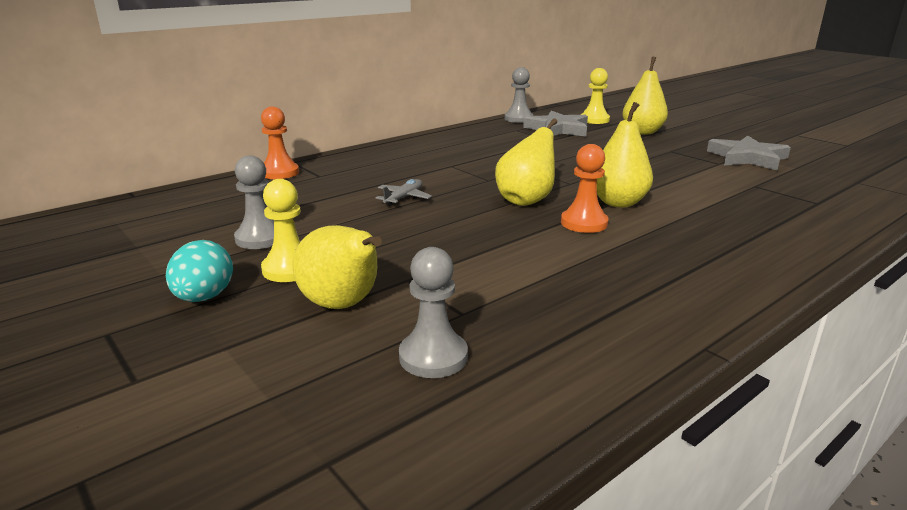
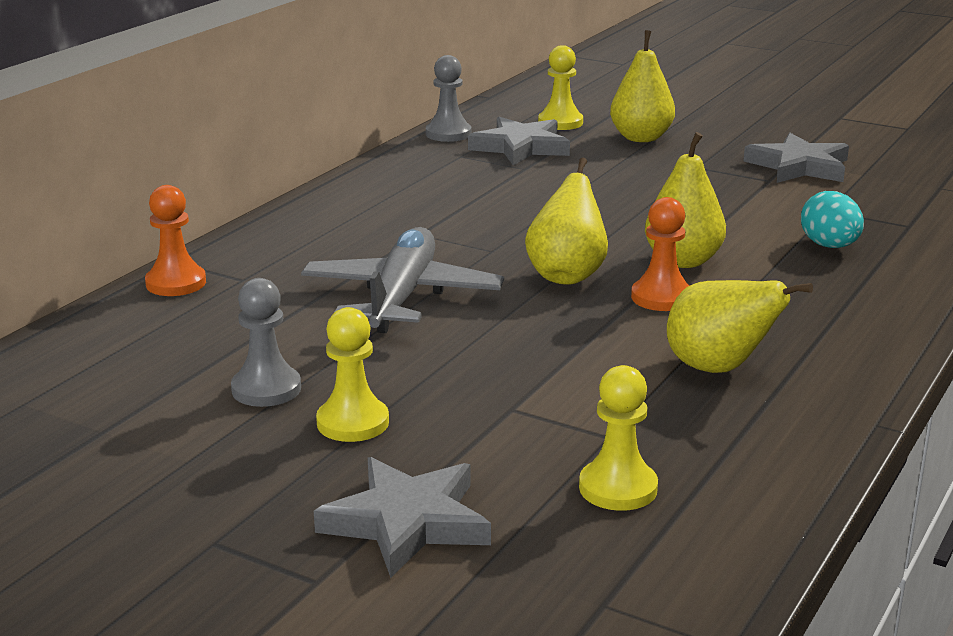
camera: 20 degrees left, 0 degrees up
turquoise egg [166,240,233,302] -> turquoise egg moved to [801,191,864,248]
yellow pear [292,225,382,309] -> yellow pear moved to [667,280,813,373]
grey plane [375,179,432,206] -> grey plane [301,227,504,333], size x2.32
grey pawn [399,247,468,378] -> yellow pawn [579,365,658,511]
none -> grey star [314,457,491,578]

